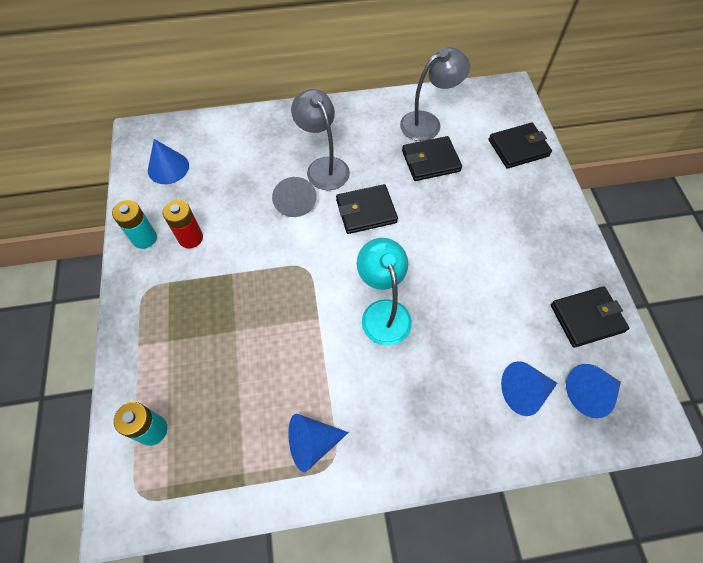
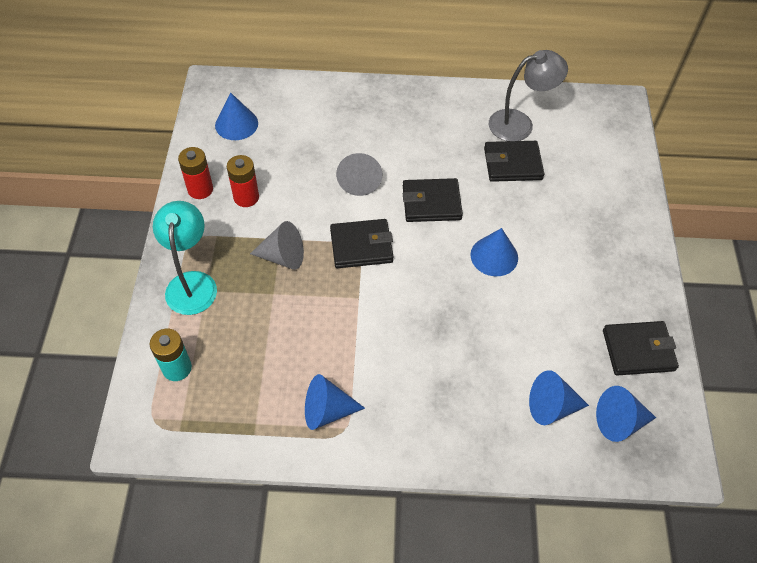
camera: 10 degrees right, 5 degrees down
turquoise battery [112,200,157,249] -> red battery [178,147,213,199]
grey lamp [291,89,350,190] -> none
turquoise lamp [357,238,412,346] -> turquoise lamp moved to [153,201,217,315]
black wallet [489,123,552,169] -> black wallet moved to [330,219,394,268]
none -> grey cone [250,221,304,270]
none -> blue cone [471,228,518,276]

